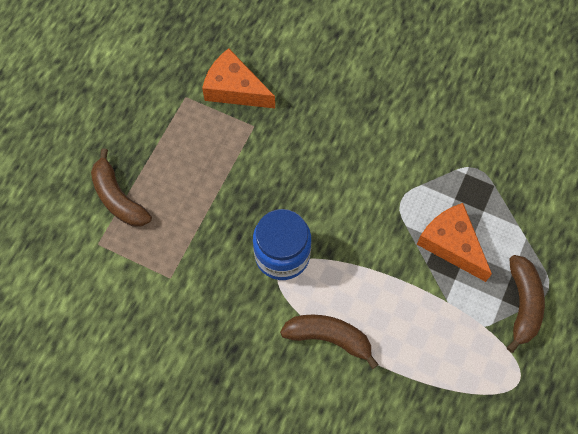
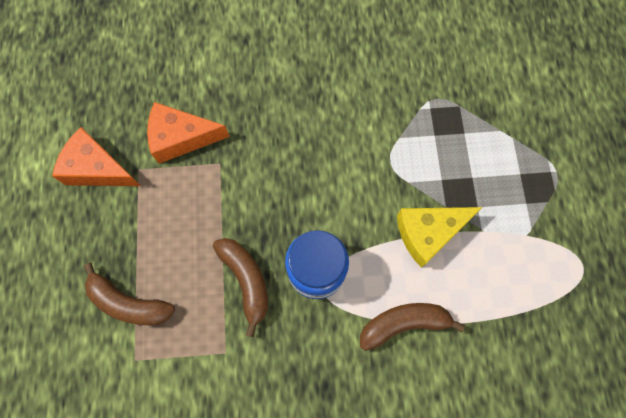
camera: 30 degrees left, 5 degrees up
orange cheese [417,203,492,282] -> orange cheese moved to [52,127,141,186]
brown banana [507,255,545,353] -> brown banana moved to [213,238,268,337]
none -> yellow cheese [397,207,483,268]

